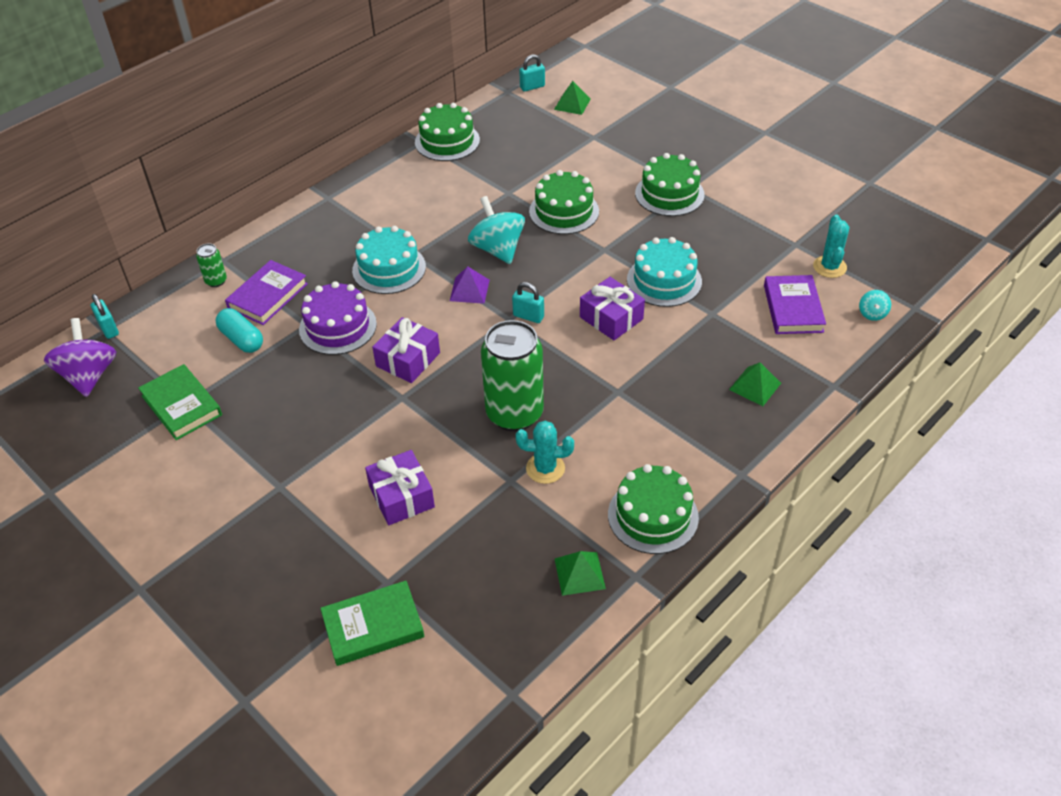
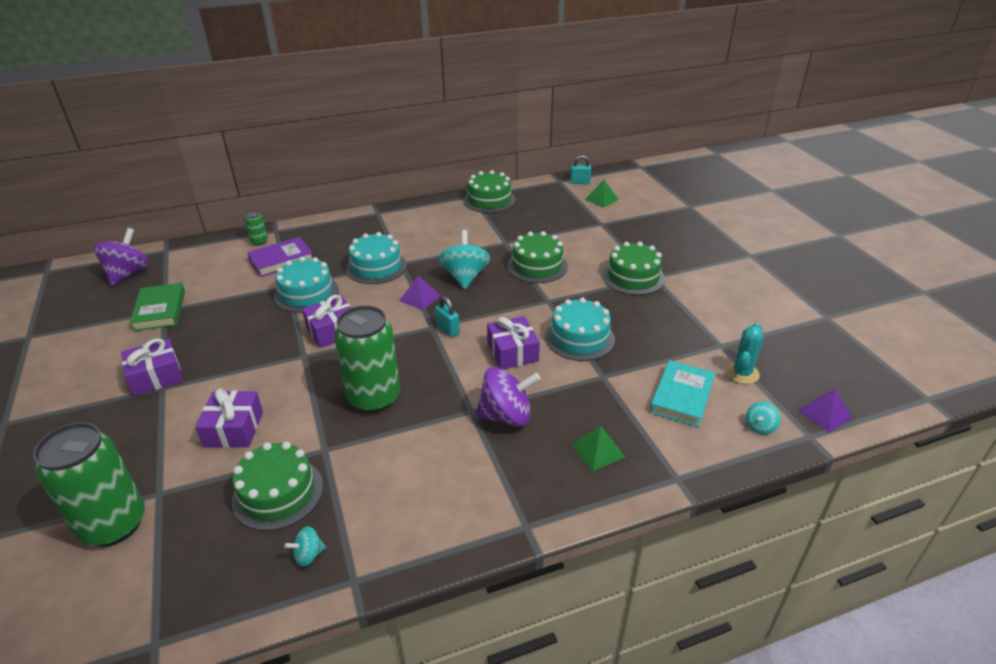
camera: 25 degrees right, 10 degrees down
turquoise padlock [90,294,119,339] -> none
turquoise capsule [216,308,263,353] -> none
purple cake [299,281,377,355] -> turquoise cake [274,257,339,313]
green book [320,581,424,666] -> green can [33,422,145,547]
turquoise cactus [516,421,574,484] -> none
green pyramid [555,551,606,596] -> turquoise spinning top [284,526,326,567]
green cake [608,464,699,554] -> green cake moved to [232,442,323,531]
purple book [764,275,826,334] -> turquoise book [650,360,715,427]
none -> purple gift [121,338,183,396]
none -> purple spinning top [476,367,540,426]
none -> purple pyramid [798,389,853,433]

